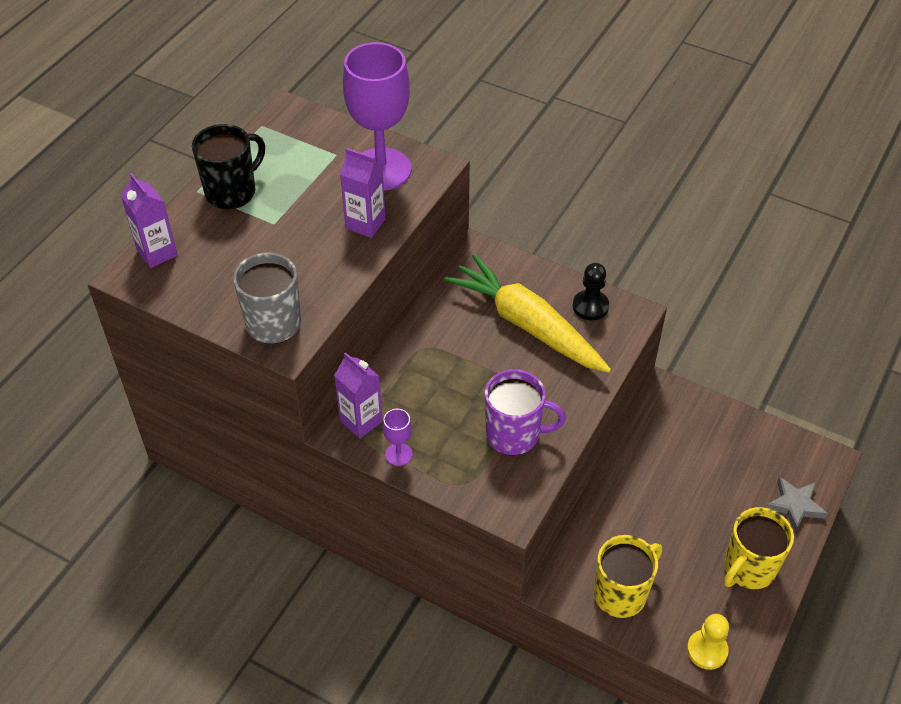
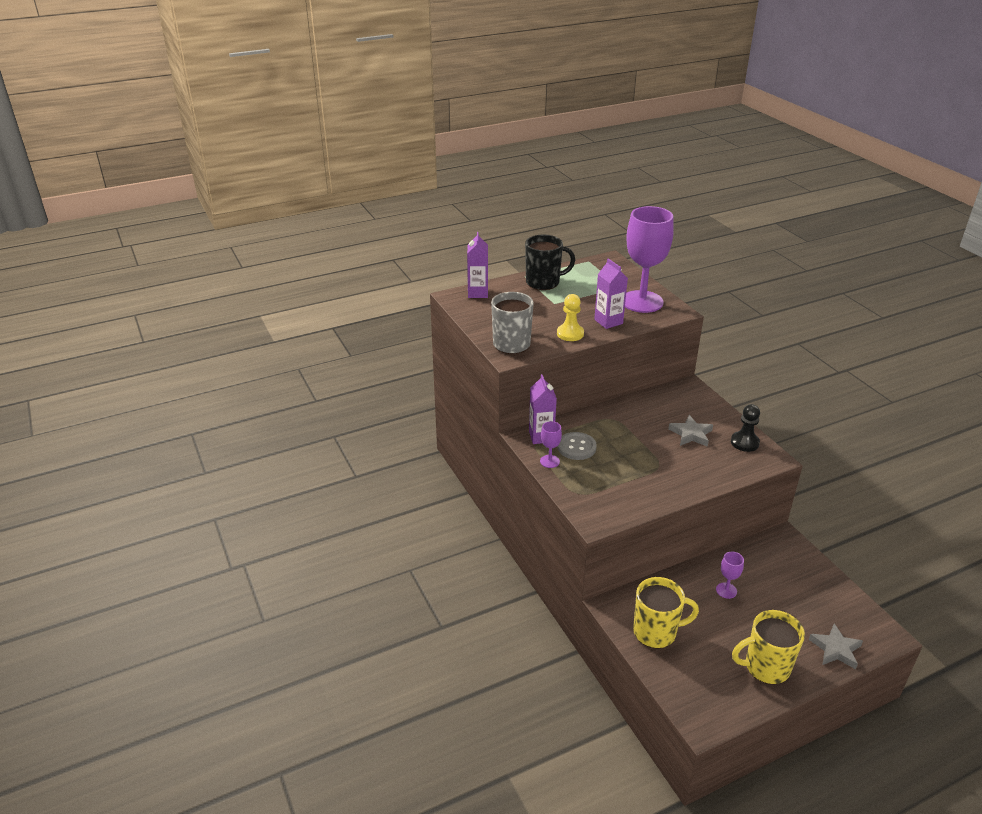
camera: 35 degrees right, 15 degrees down
yellow carrot [444,254,611,373] -> grey star [668,415,713,447]
purple mug [485,369,566,455] -> none
yellow pawn [687,614,729,670] -> yellow pawn moved to [557,294,584,341]
none -> grey button [558,432,597,460]
none -> purple goblet [716,552,744,599]

